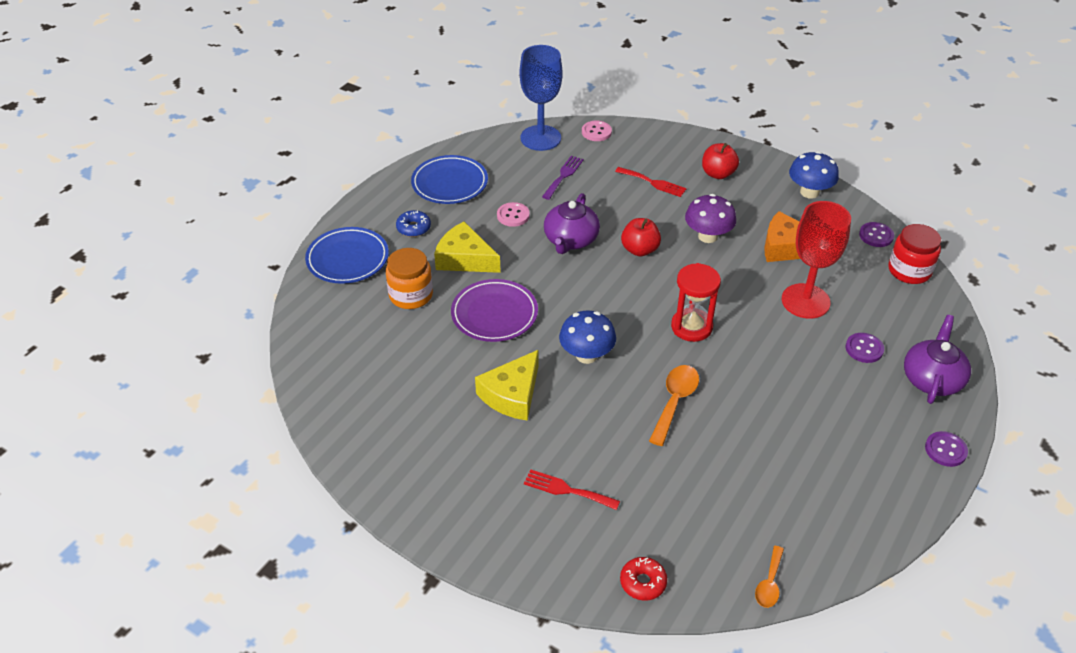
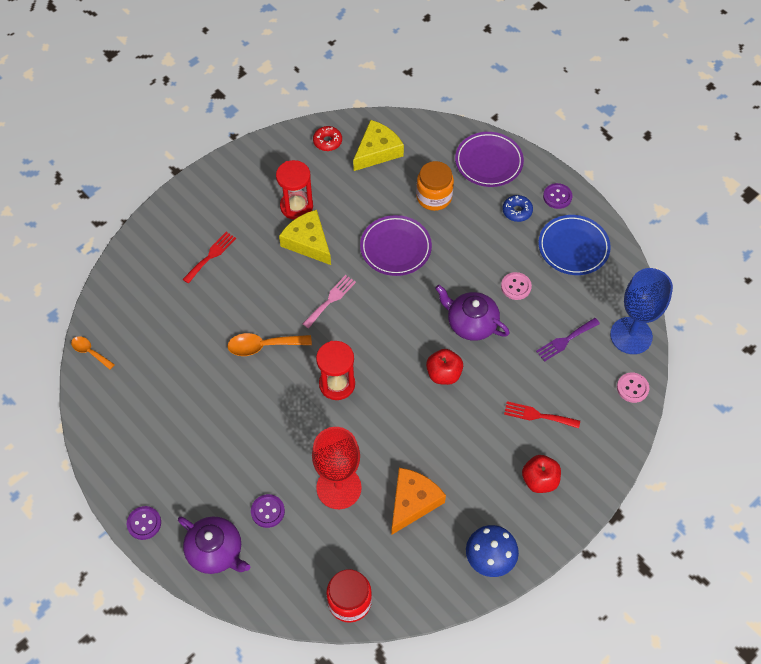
camera: 105 degrees right, 15 degrees up
blue plate [305,227,389,284] -> purple plate [455,132,524,187]
yellow cheese [434,222,501,273] -> yellow cheese moved to [353,120,404,171]
purple fork [542,156,584,200] -> purple fork turned 105 degrees clockwise [536,318,600,362]
blue mushroom [559,311,616,364] -> pink fork [303,275,356,328]
red fork [615,167,687,197] -> red fork turned 60 degrees clockwise [504,401,580,428]
red donut [620,557,667,601] -> red donut moved to [313,126,342,151]
orange spoon [649,365,699,446] -> orange spoon turned 135 degrees clockwise [227,333,312,356]
purple mushroom [685,194,736,243] -> none
purple button [859,222,894,247] -> purple button moved to [543,183,572,209]
none -> red hourglass [276,160,313,220]

